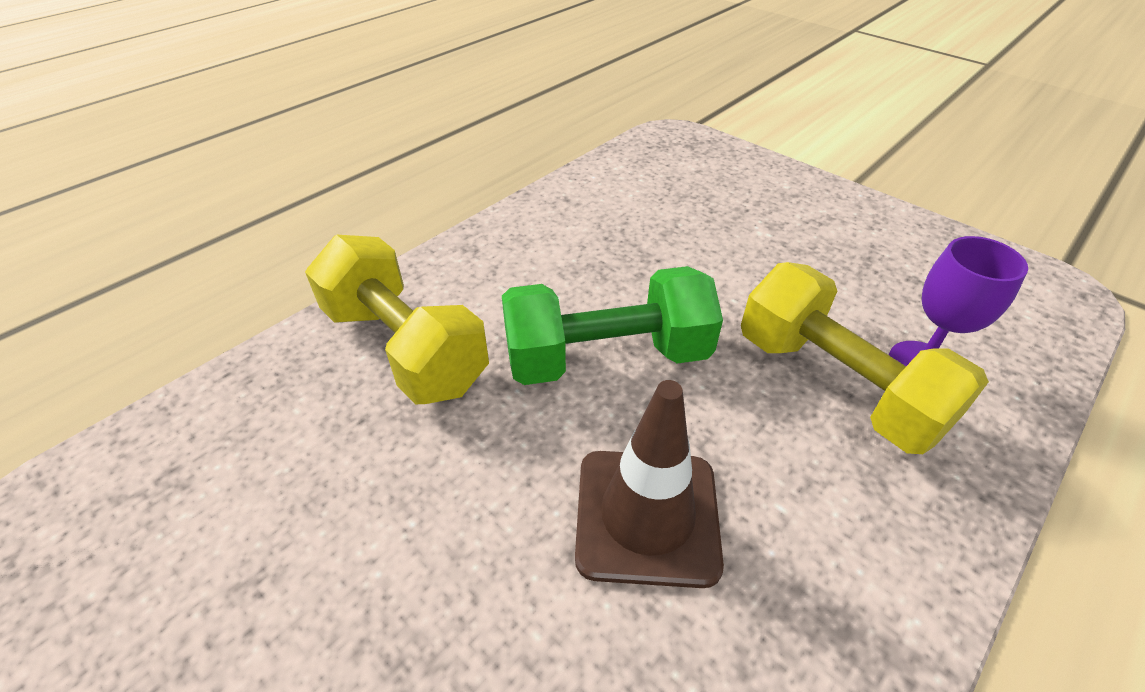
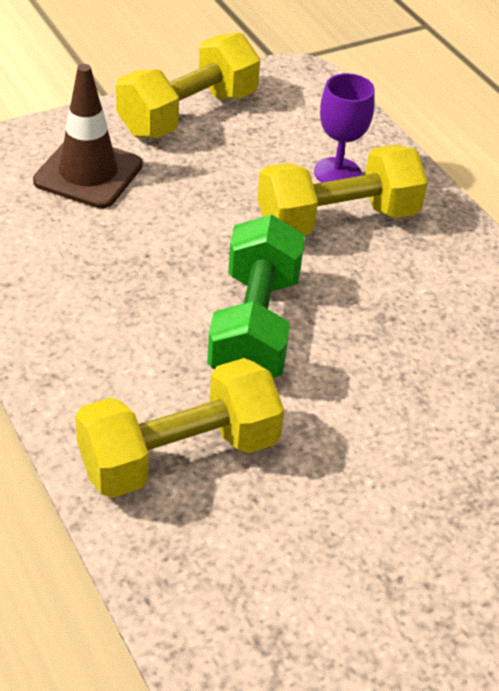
camera: 75 degrees left, 0 degrees up
brown traffic cone [575,380,724,588] -> brown traffic cone moved to [33,64,143,208]
none -> yellow dumbbell [116,33,260,138]

